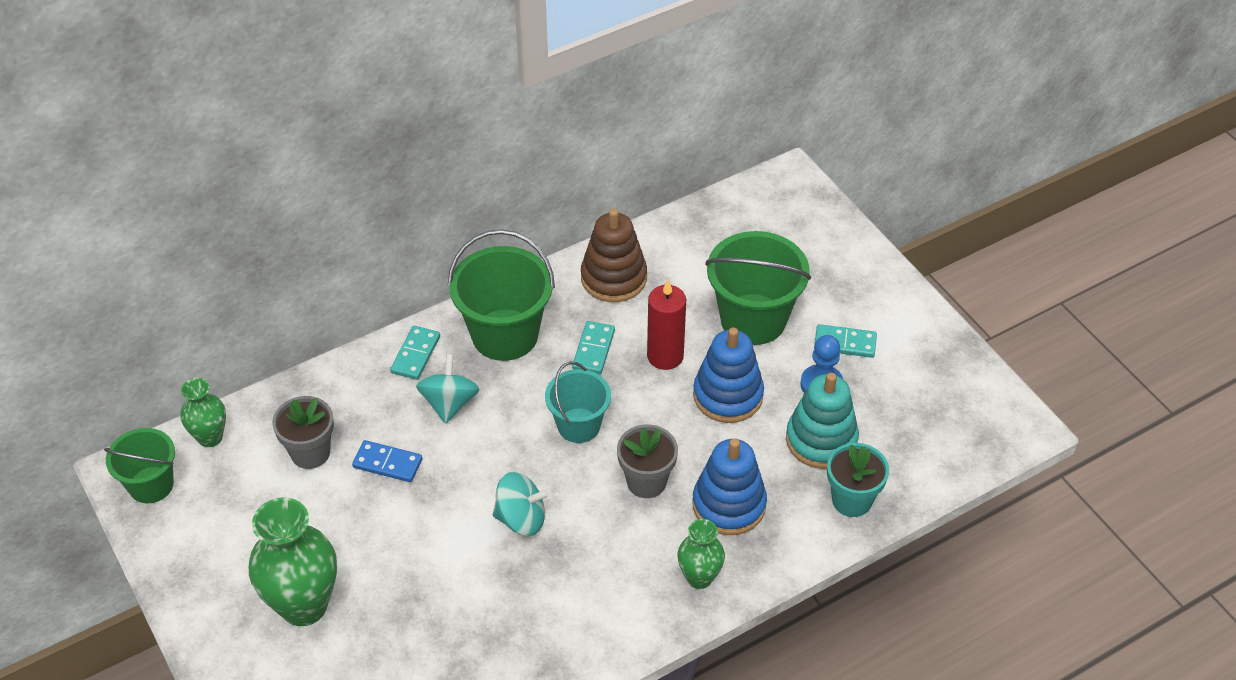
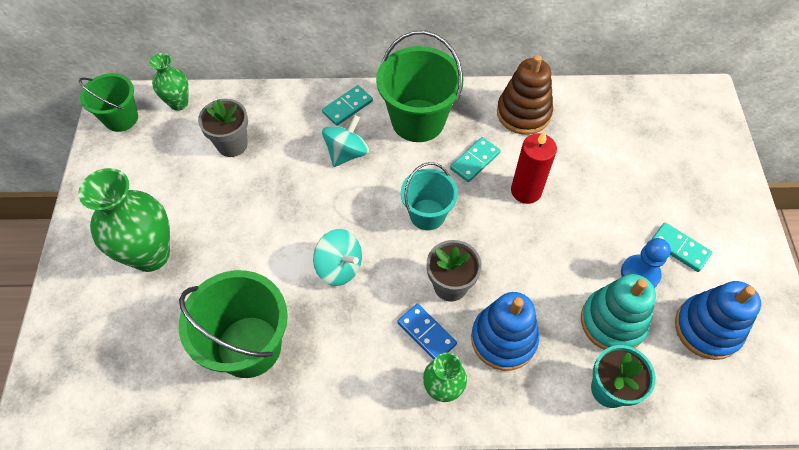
camera: 30 degrees right, 10 degrees up
blue domino [352,440,422,482] -> blue domino moved to [397,304,457,360]
blue stacking toy [693,327,764,423] -> blue stacking toy moved to [675,281,761,360]
green bucket [705,231,811,345] -> green bucket moved to [179,270,288,378]

